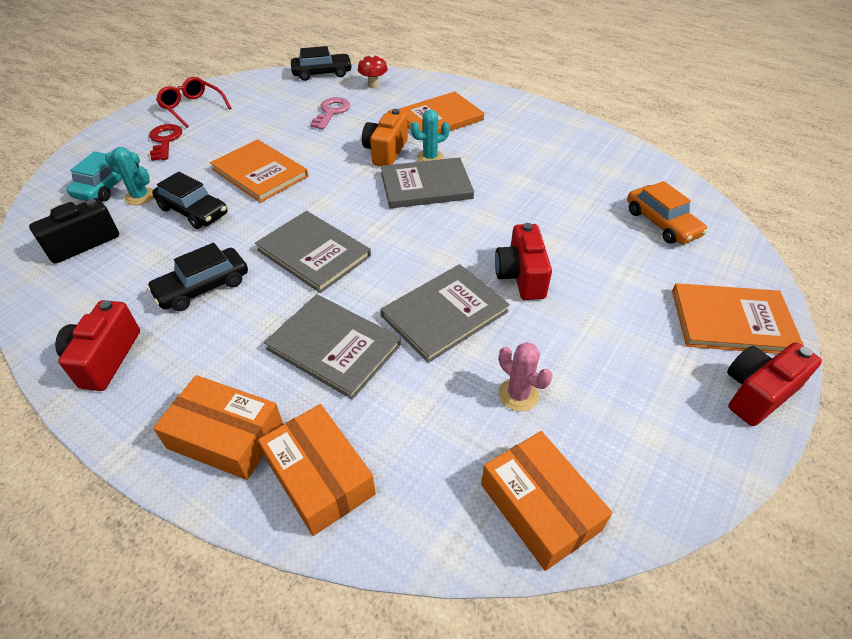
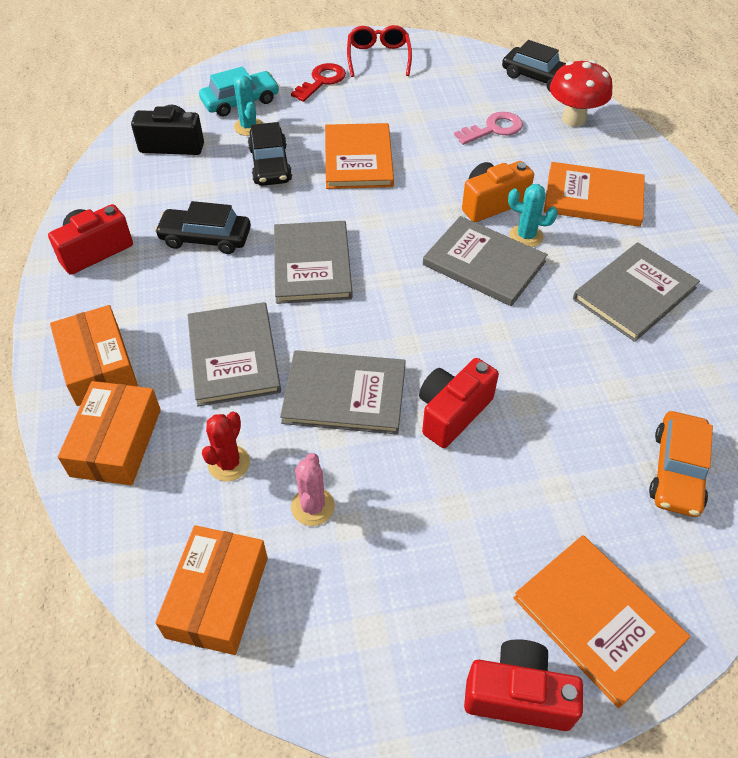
camera: 45 degrees right, 5 degrees up
red mushroom [358,55,388,88] -> red mushroom [550,60,612,127], size x1.60
none -> red cactus [202,412,250,481]
none -> grey book [573,242,700,342]

